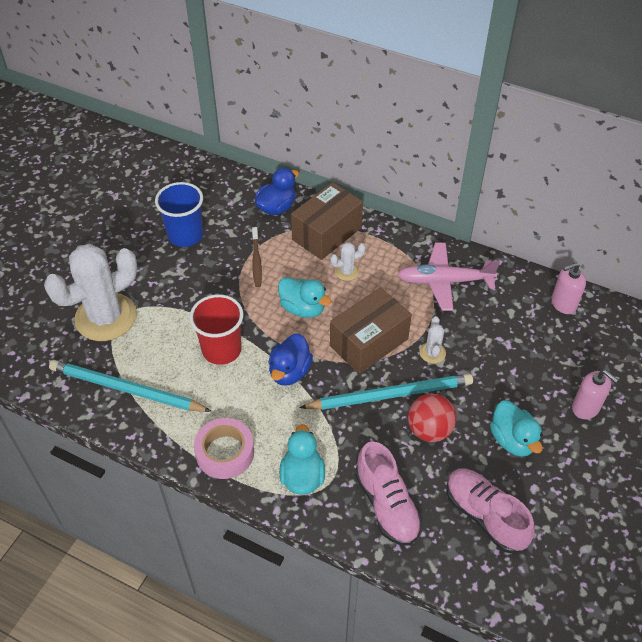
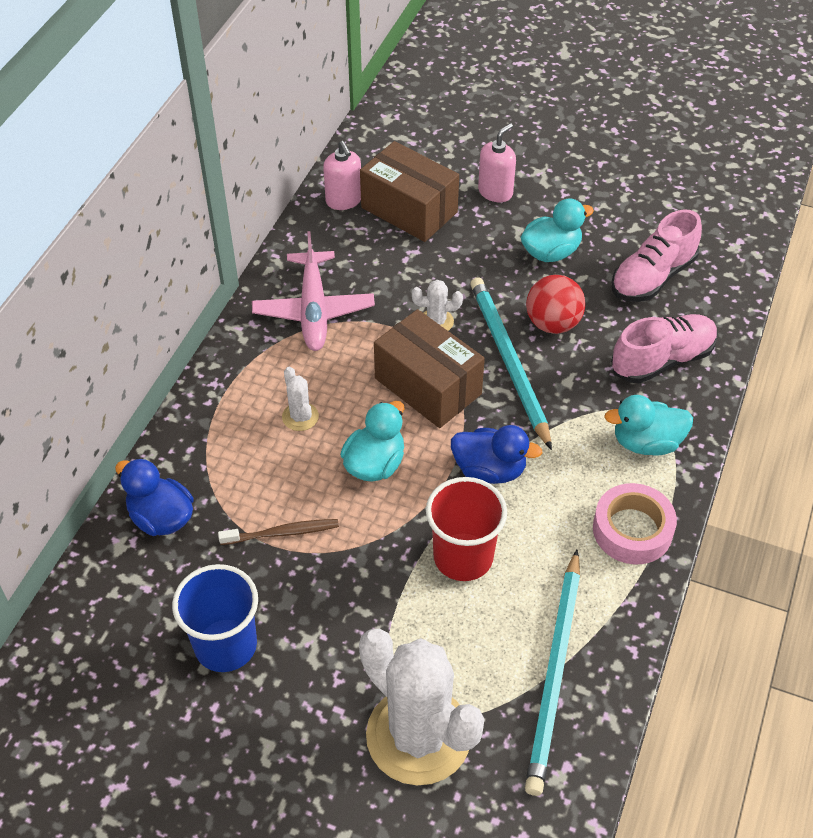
camera: 95 degrees left, 0 degrees up
brown box [291,182,363,260] -> brown box moved to [360,141,459,242]

